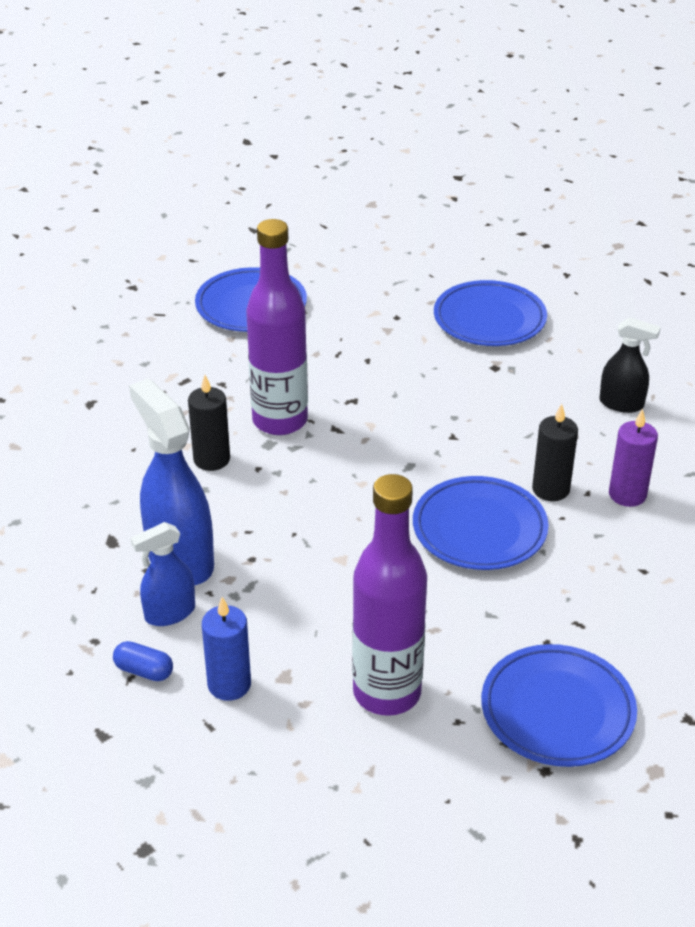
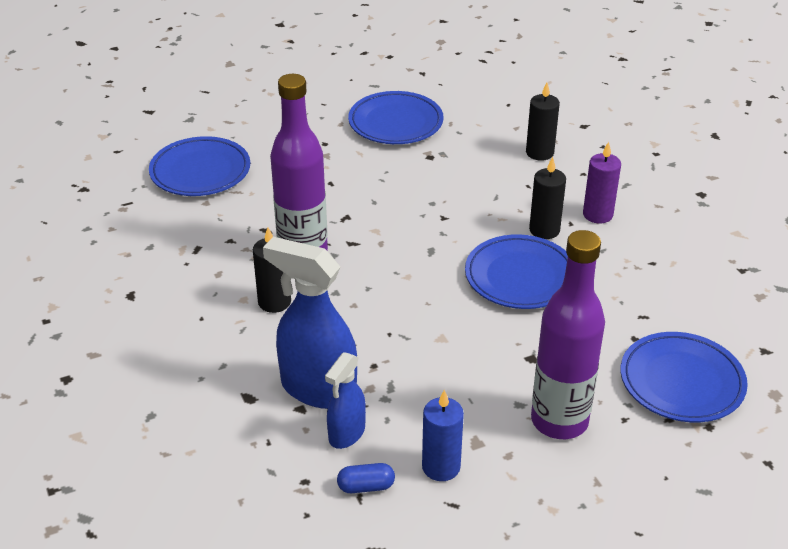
camera: 30 degrees left, 0 degrees up
black spray bottle [599,318,661,413] -> black candle [526,83,560,161]

